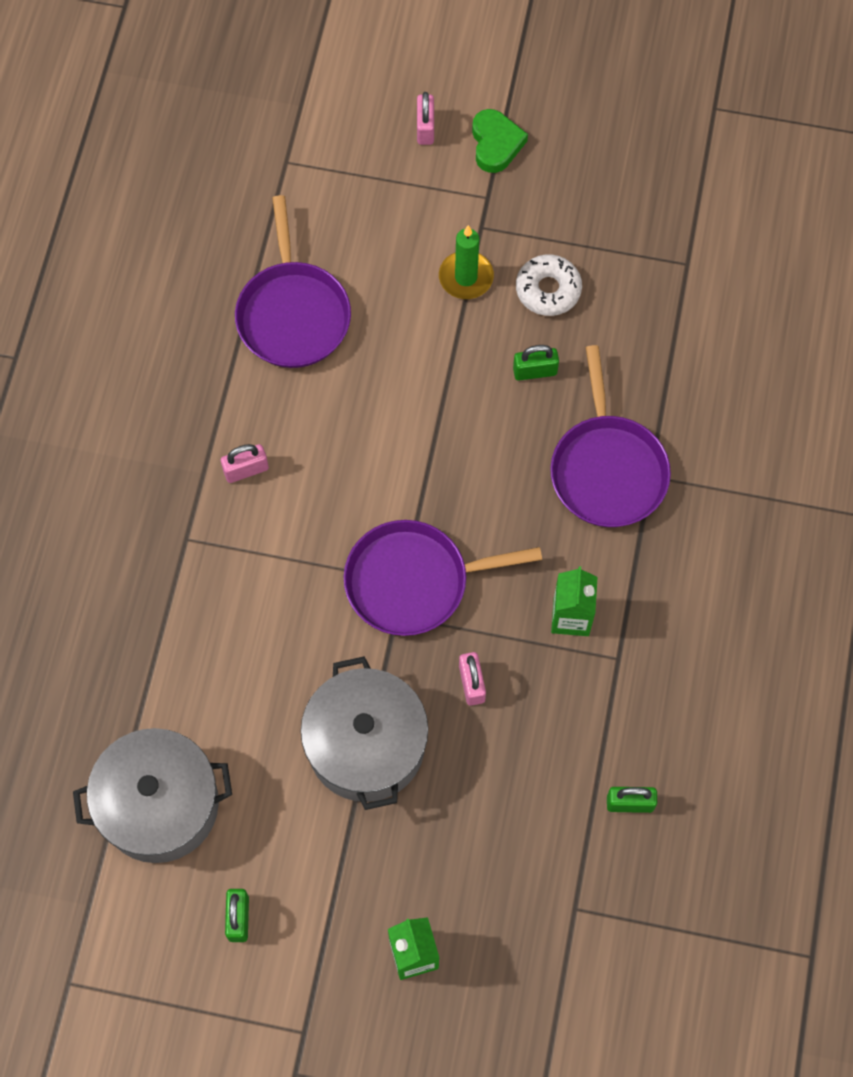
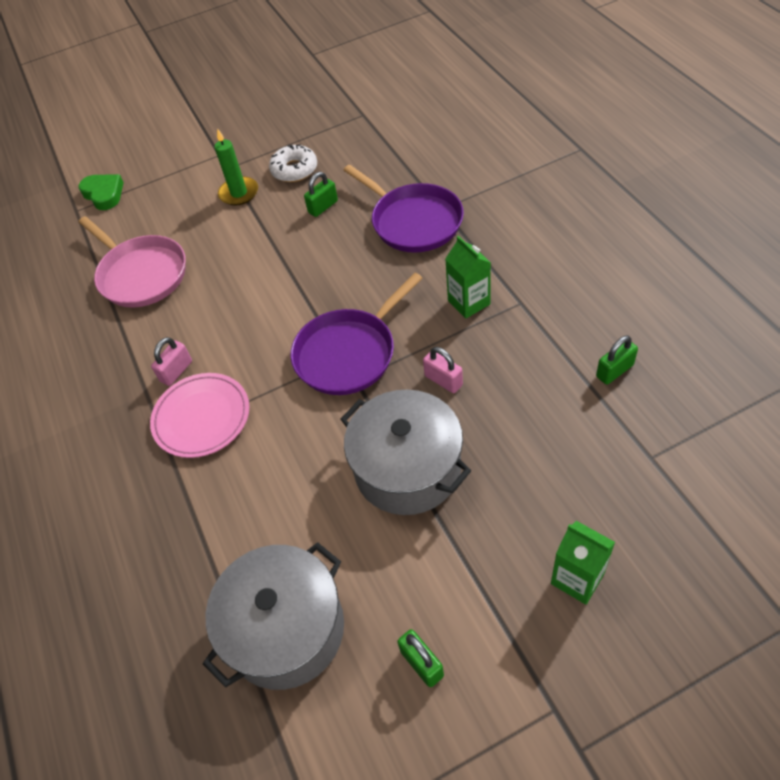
camera: 30 degrees left, 15 degrees down
purple pan [235,195,351,368] -> pink pan [78,216,186,308]
pink padlock [417,92,434,145] -> none
green heart [472,109,528,173] -> green heart moved to [78,174,124,210]
none -> pink plate [150,373,249,458]

